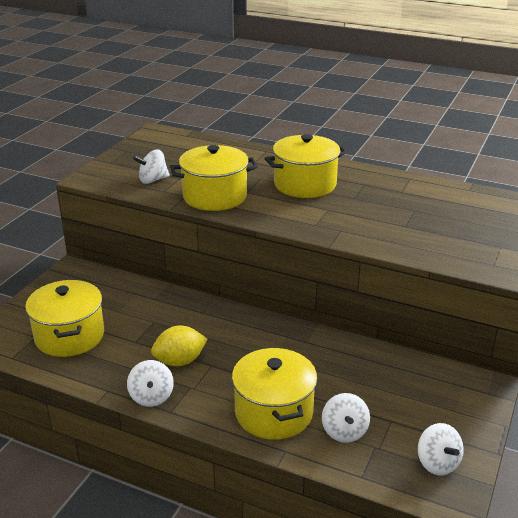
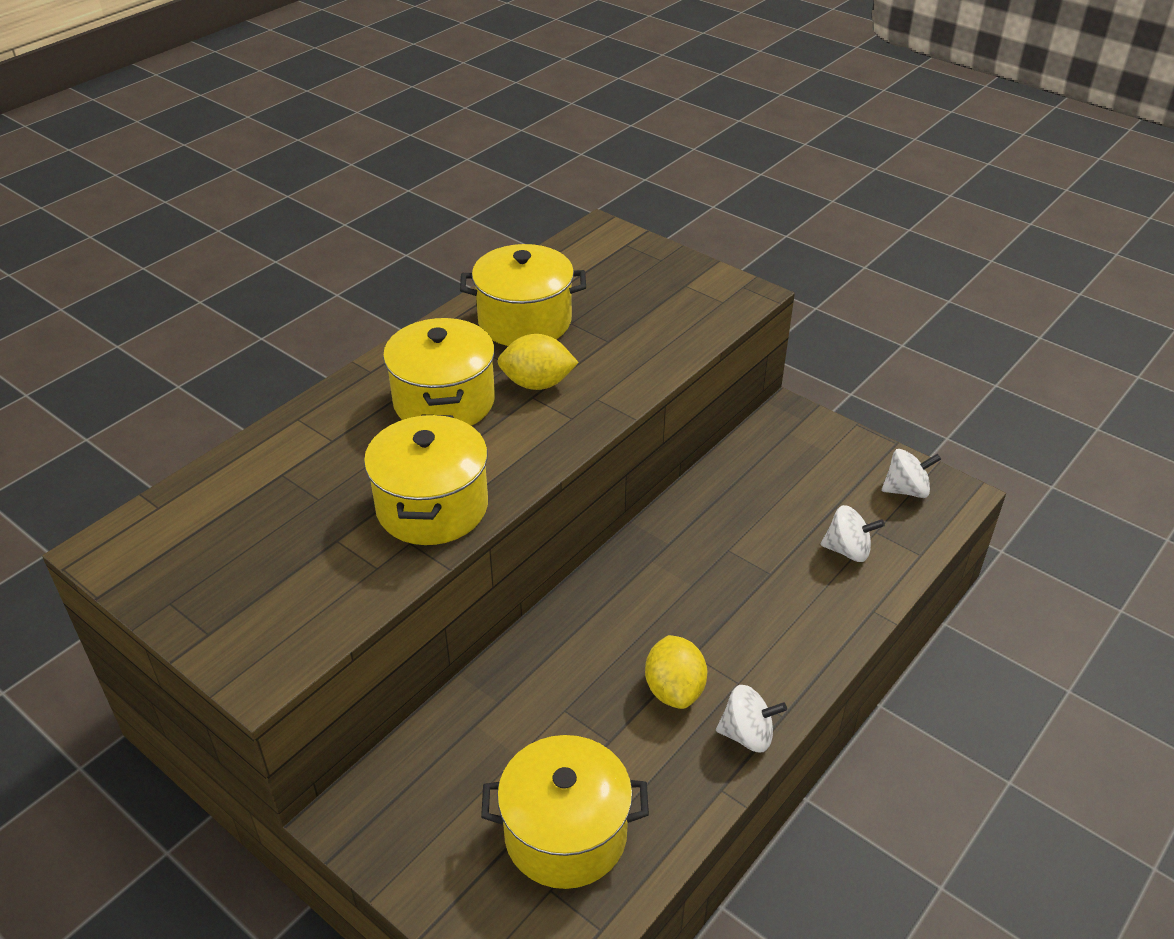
camera: 75 degrees left, 10 degrees up
white spinning top [133,149,170,184] -> none
yellow pot [232,347,317,440] -> yellow pot moved to [460,244,586,346]
none -> yellow lemon [497,334,579,390]

